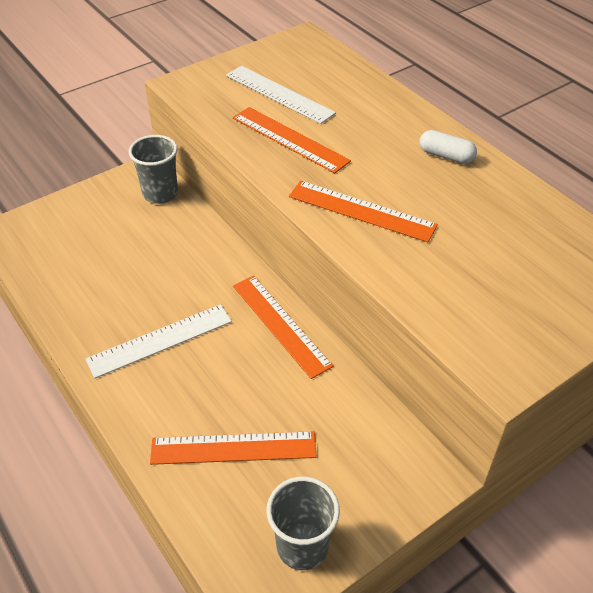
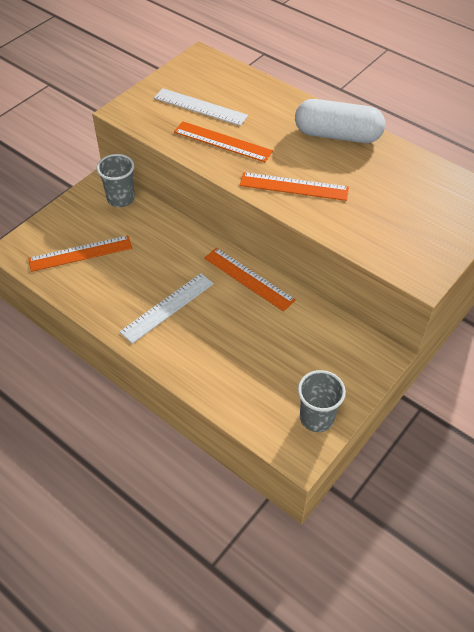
camera: 15 degrees left, 5 degrees up
orange ruler [150,431,317,465] -> orange ruler moved to [28,235,132,272]
white capsule [419,130,477,164] -> white capsule [295,99,385,143], size x2.10

